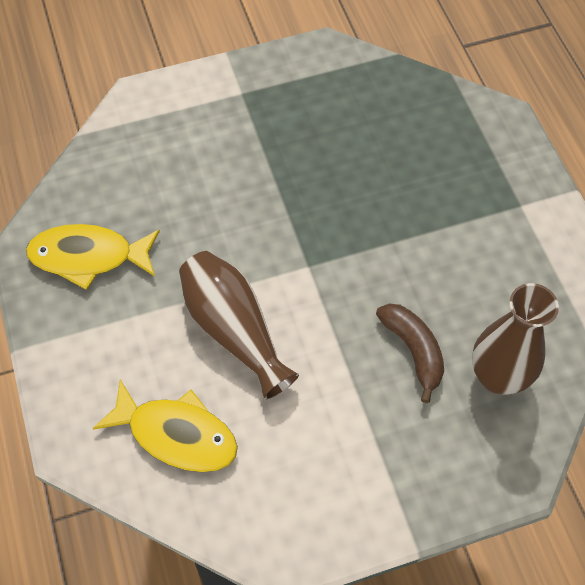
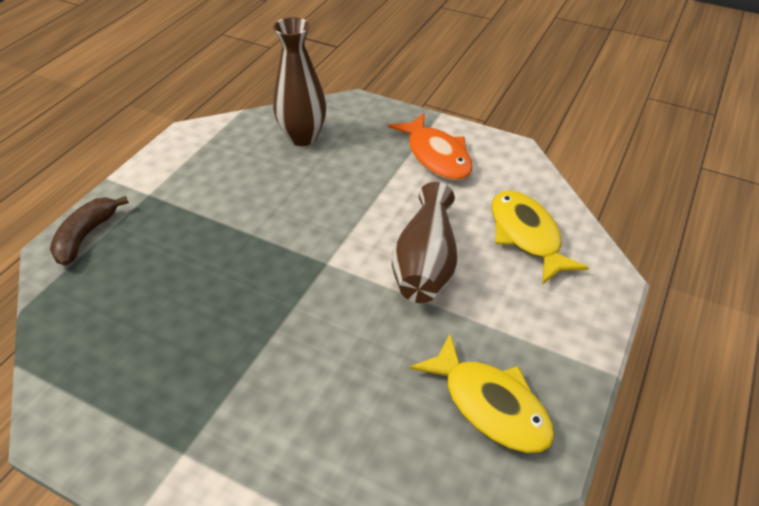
camera: 135 degrees left, 15 degrees down
brown banana [376,304,444,403] -> brown banana moved to [50,196,129,265]
none -> orange fish [388,113,473,180]

